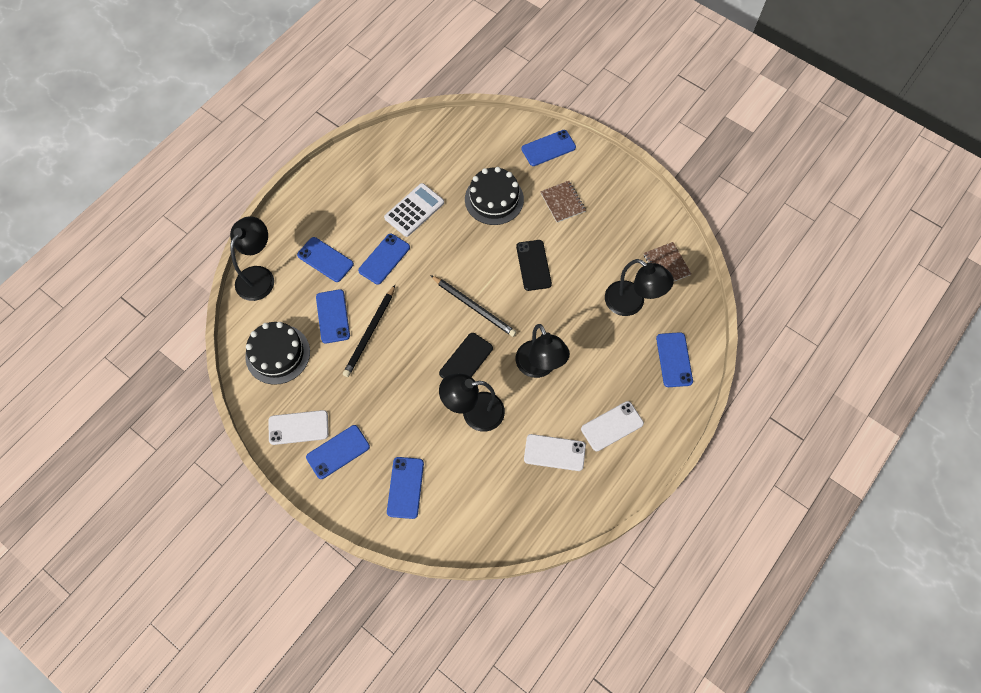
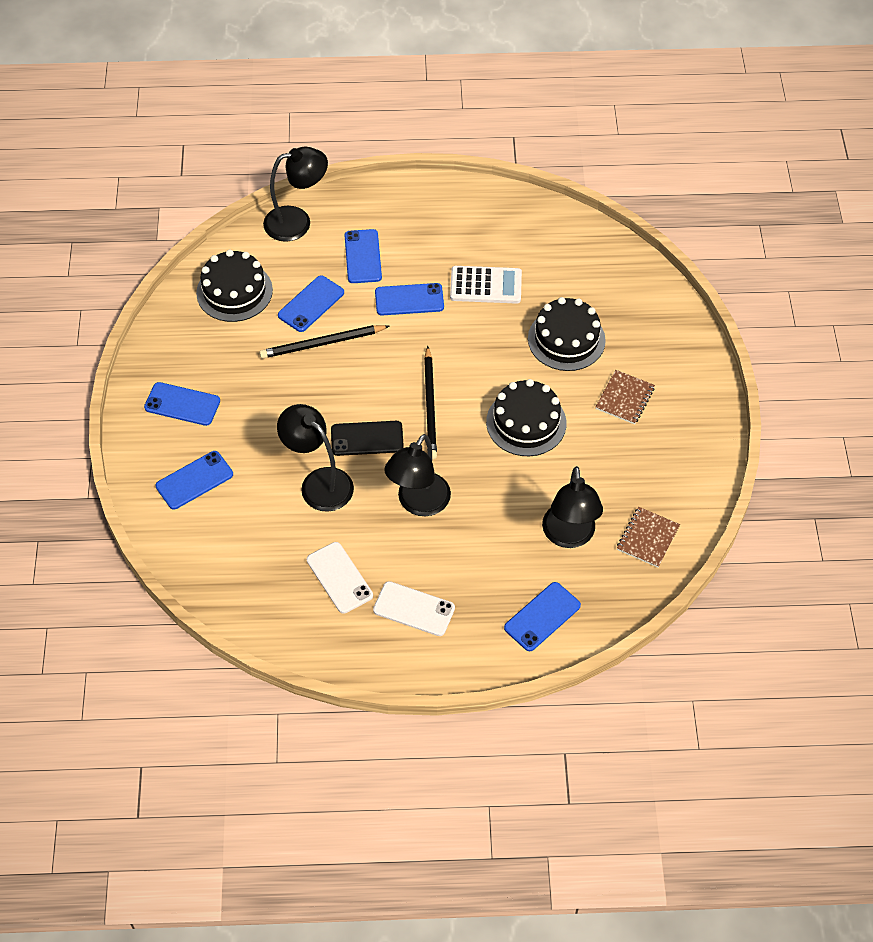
camera: 50 degrees right, 10 degrees down
white phone [269,410,329,445] -> none
black phone [516,240,552,291] -> black cake [486,379,566,456]
blue phone [521,130,576,166] -> none

